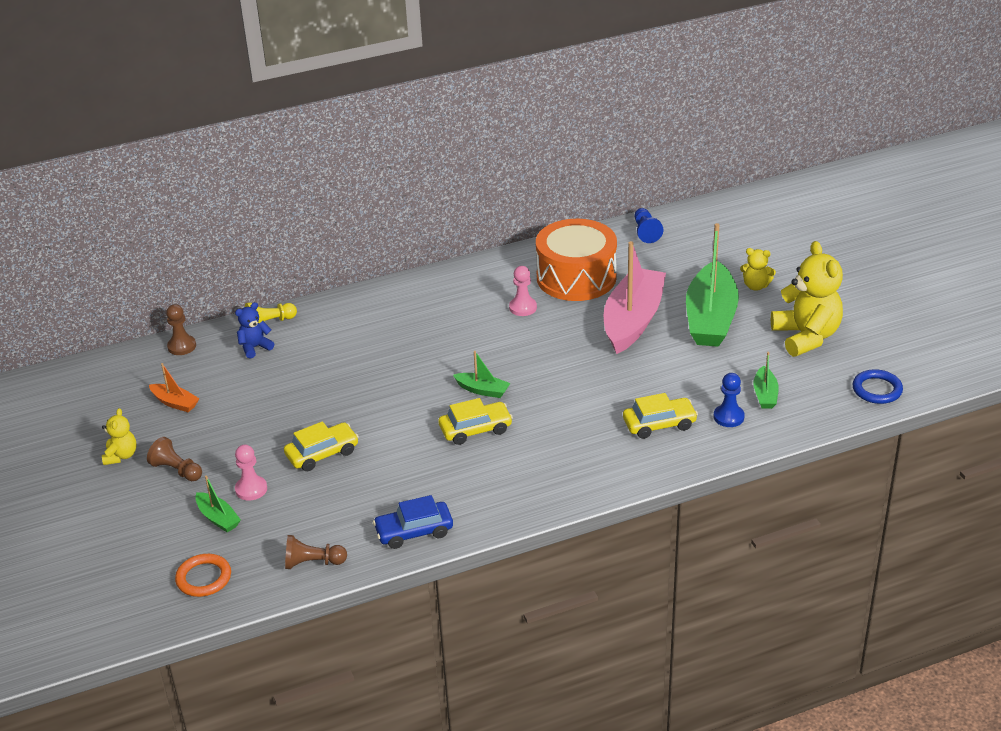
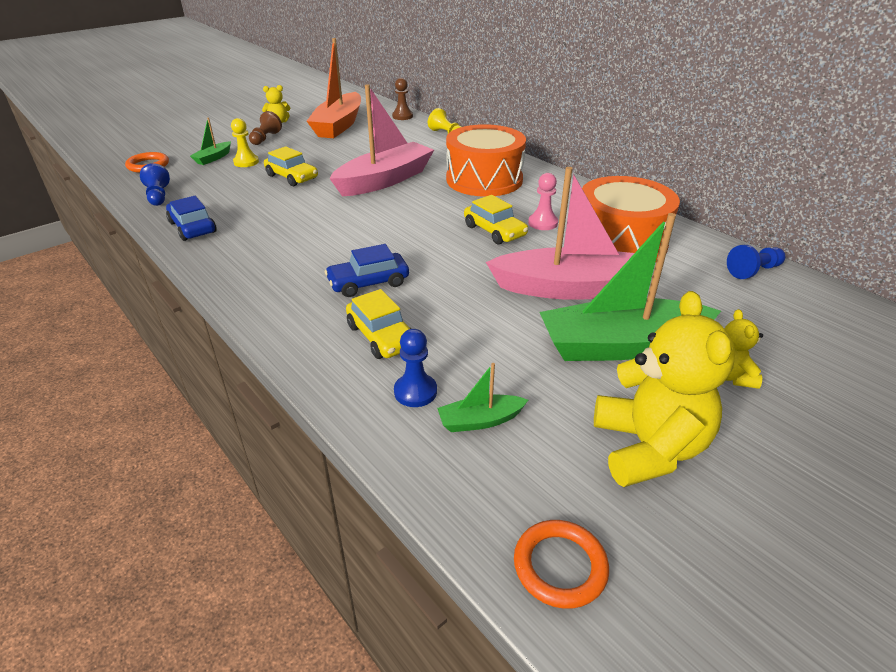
camera: 70 degrees right, 0 degrees up
orange boat [149,363,200,412] -> orange boat [307,38,361,138], size x2.25
blue teddy bear [235,302,274,359] -> none
pink pawn [235,445,267,501] -> yellow pawn [231,118,259,167]
brown pawn [285,535,347,569] -> blue pawn [140,163,170,206]
yellow car [438,398,513,445] -> yellow car moved to [464,195,528,244]
green boat [453,351,510,398] -> none
yellow teddy bear [771,241,843,357] -> yellow teddy bear turned 60 degrees counterclockwise [594,291,735,487]
blue ring [852,369,903,404] -> orange ring [514,520,609,609]
none -> blue car [325,244,409,297]
none -> pink boat [329,84,434,196]
none -> orange drum [446,124,526,197]

